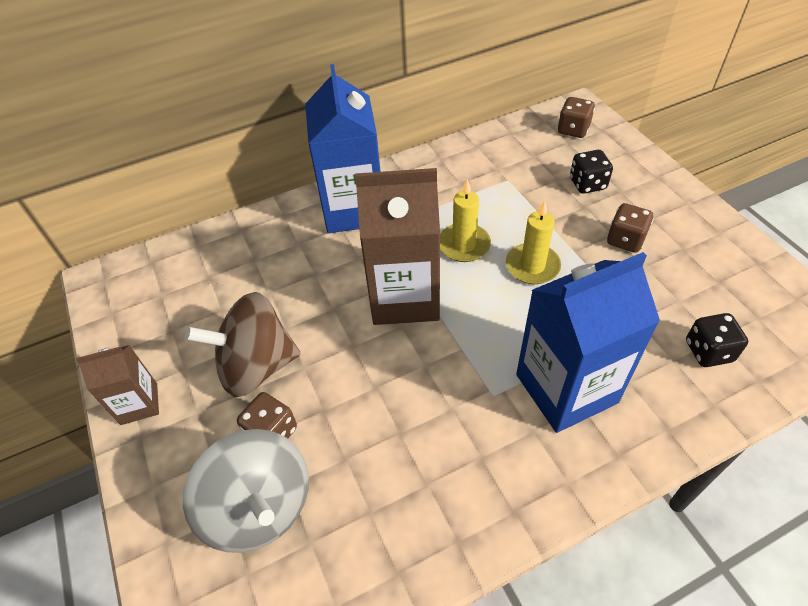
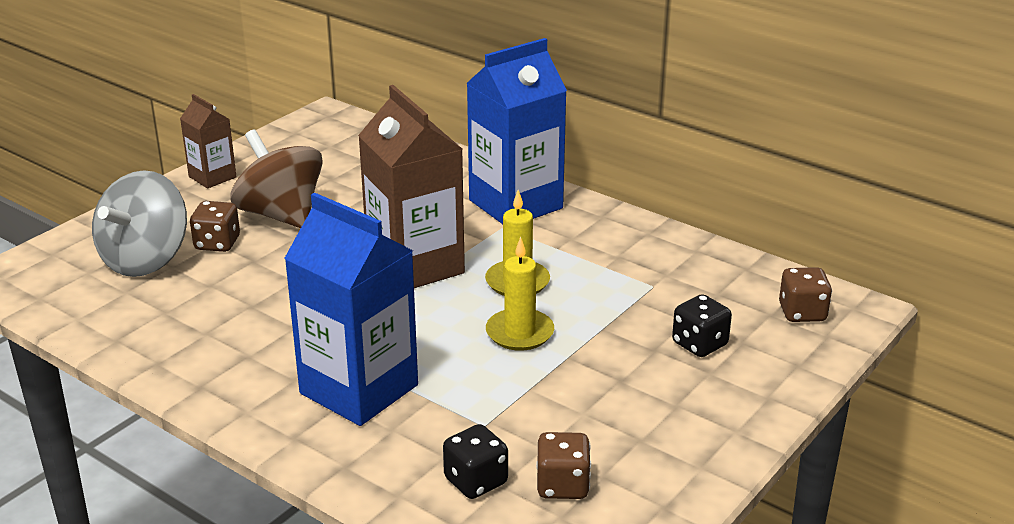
camera: 60 degrees right, 20 degrees down
brown dice [607,203,654,253] -> brown dice moved to [536,432,591,499]

